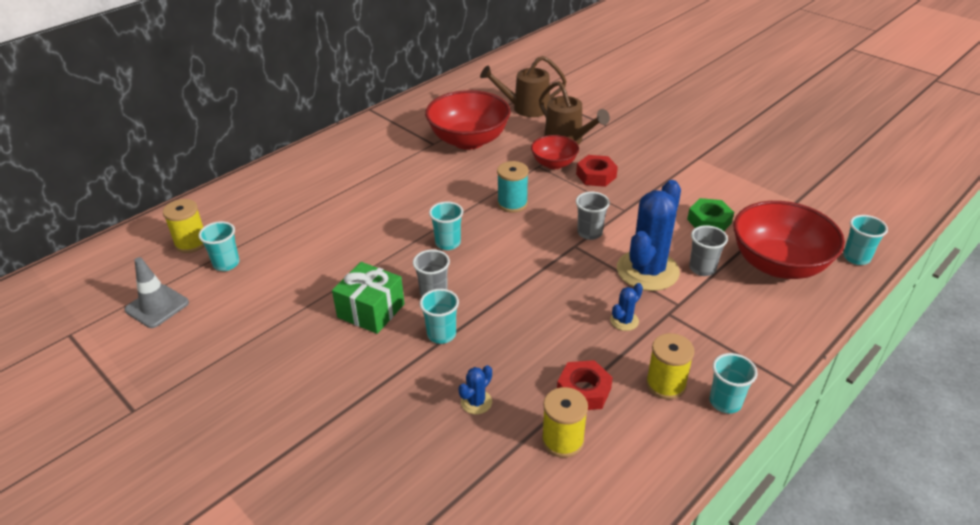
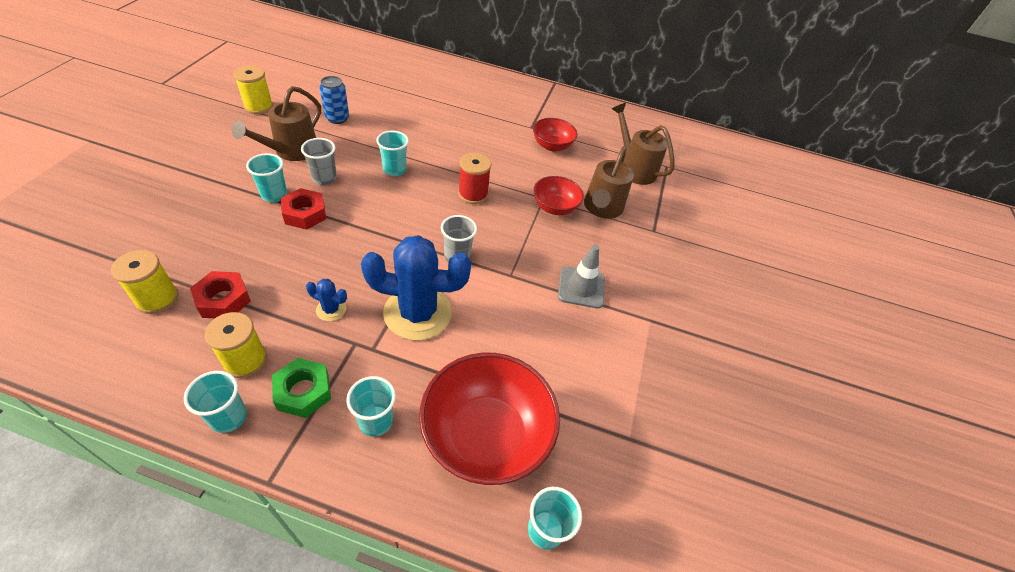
camera: 55 degrees right, 10 degrees up
grey traffic cone [125,257,189,328] -> grey traffic cone moved to [558,245,605,309]
yellow spool [163,199,204,253] -> yellow spool moved to [234,65,273,114]
turquoise cup [199,221,240,271] -> turquoise cup moved to [346,376,396,436]
green gift [332,262,405,334] -> brown watering can [232,86,321,161]
red bowl [425,90,511,150] -> red bowl [533,118,577,152], size x0.55
blue cactus [458,365,492,414] -> none
turquoise spool [497,161,529,213] -> red spool [458,153,491,204]
red nut [576,155,618,187] -> red nut moved to [281,188,326,230]
green nut [687,198,734,231] -> green nut moved to [272,358,331,418]
grey cup [689,225,728,276] -> none
none -> blue can [319,76,349,124]

